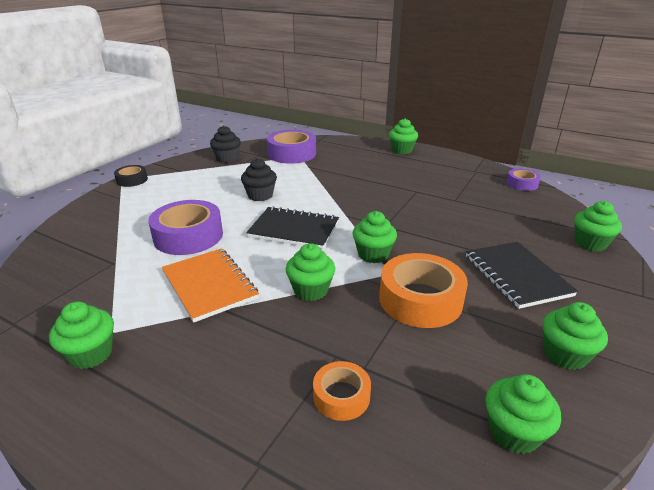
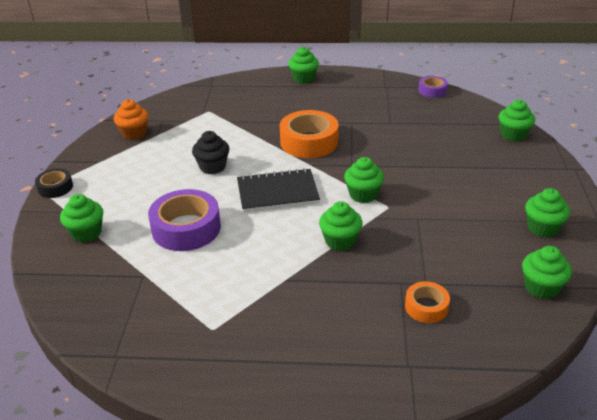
camera: 25 degrees left, 5 degrees up
green cupcake [49,302,114,369] -> green cupcake moved to [60,194,103,242]
orange notebook [162,248,259,323] -> none
black cupcake [210,126,241,163] -> orange cupcake [114,99,149,140]
purple tape [267,130,316,164] -> none
orange tape [379,253,468,328] -> orange tape moved to [280,110,339,158]
black notebook [466,242,578,309] -> none

